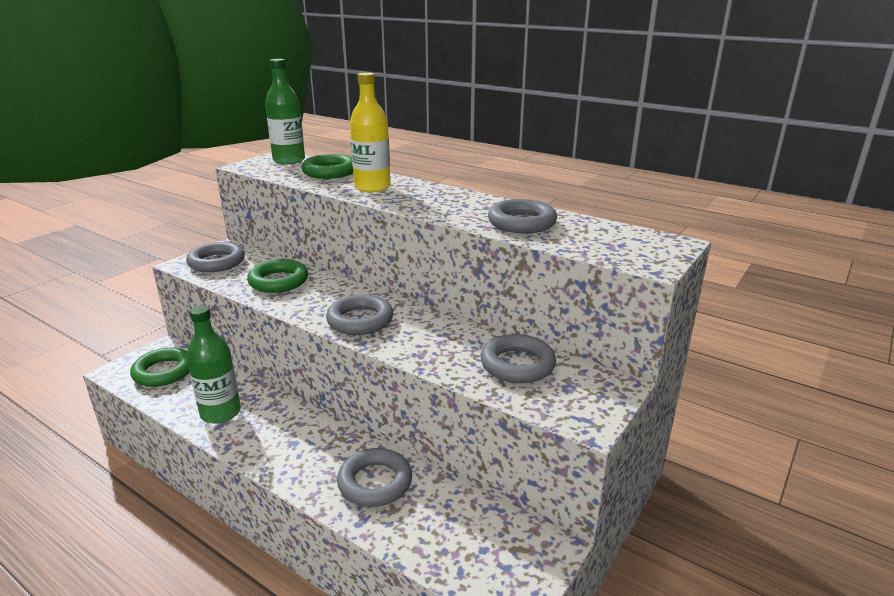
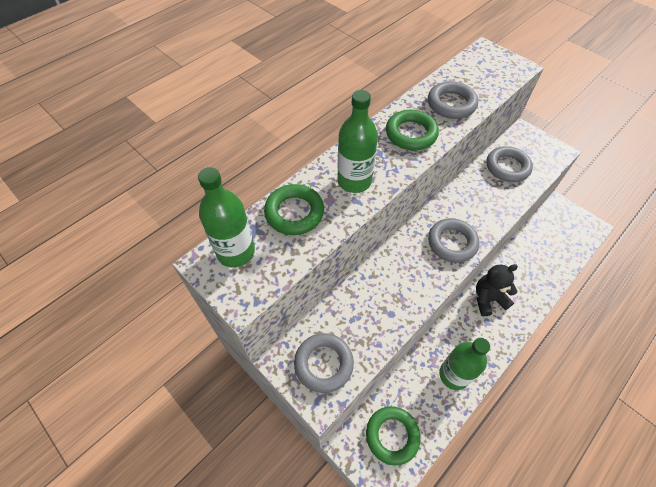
camera: 80 degrees left, 30 degrees up
green ring [247,259,308,293] -> green ring moved to [386,110,439,150]
grey ring [337,448,412,507] -> none
yellow bottle [350,72,391,192] -> green bottle [337,90,378,193]
none -> black teddy bear [476,264,518,316]

